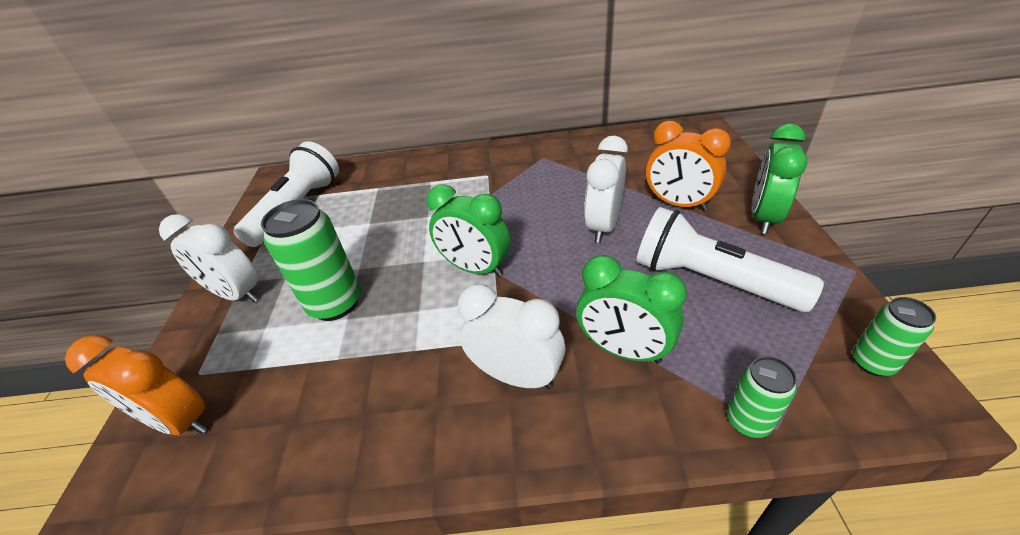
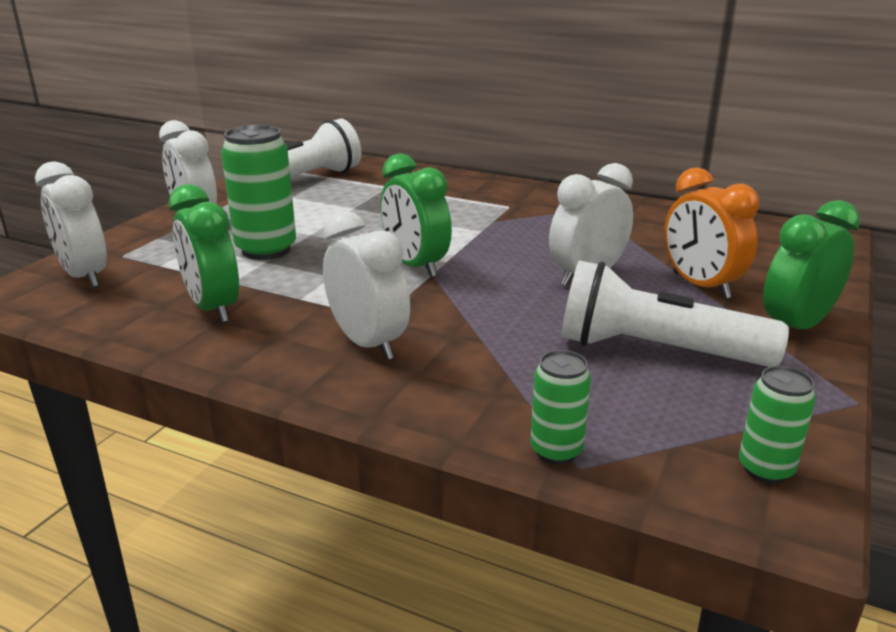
camera: 25 degrees right, 15 degrees down
orange clock [65,335,208,435] -> white clock [35,161,107,288]
green clock [576,255,687,364] -> green clock moved to [169,184,239,323]
white flashlight [636,207,824,312] -> white flashlight turned 45 degrees counterclockwise [561,260,789,367]

